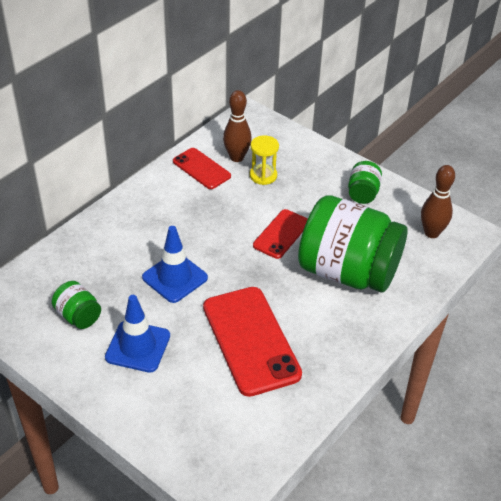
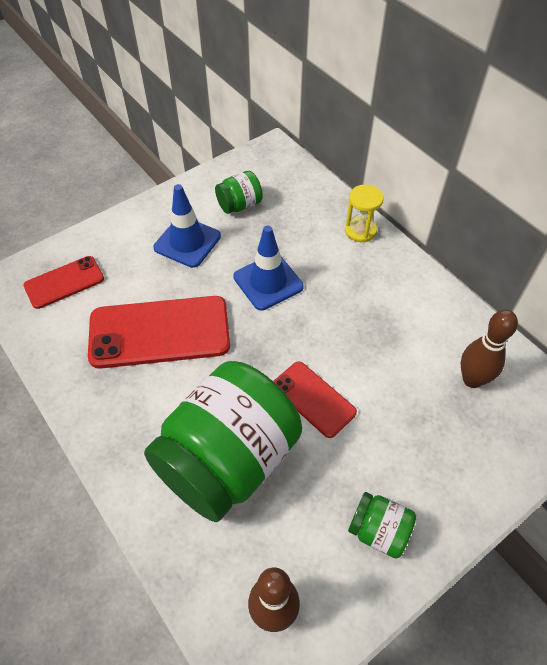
camera: 105 degrees right, 10 degrees up
red phone [173,148,231,189] -> red phone moved to [24,256,104,309]
yellow hourglass [250,135,279,185] -> yellow hourglass moved to [345,184,384,242]

